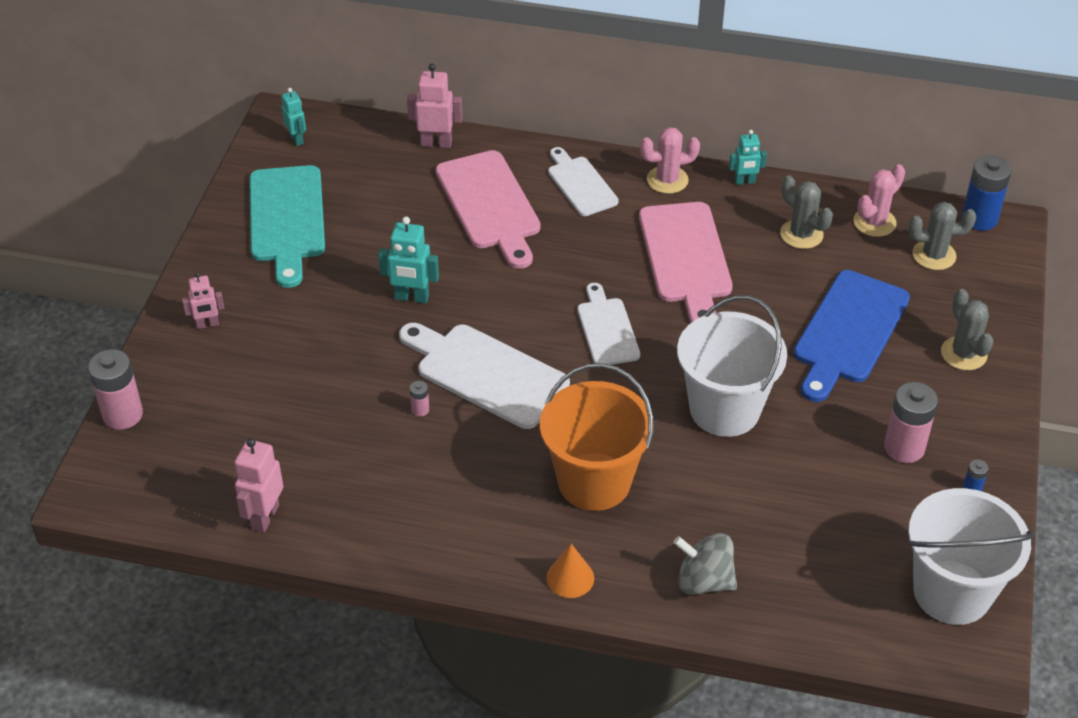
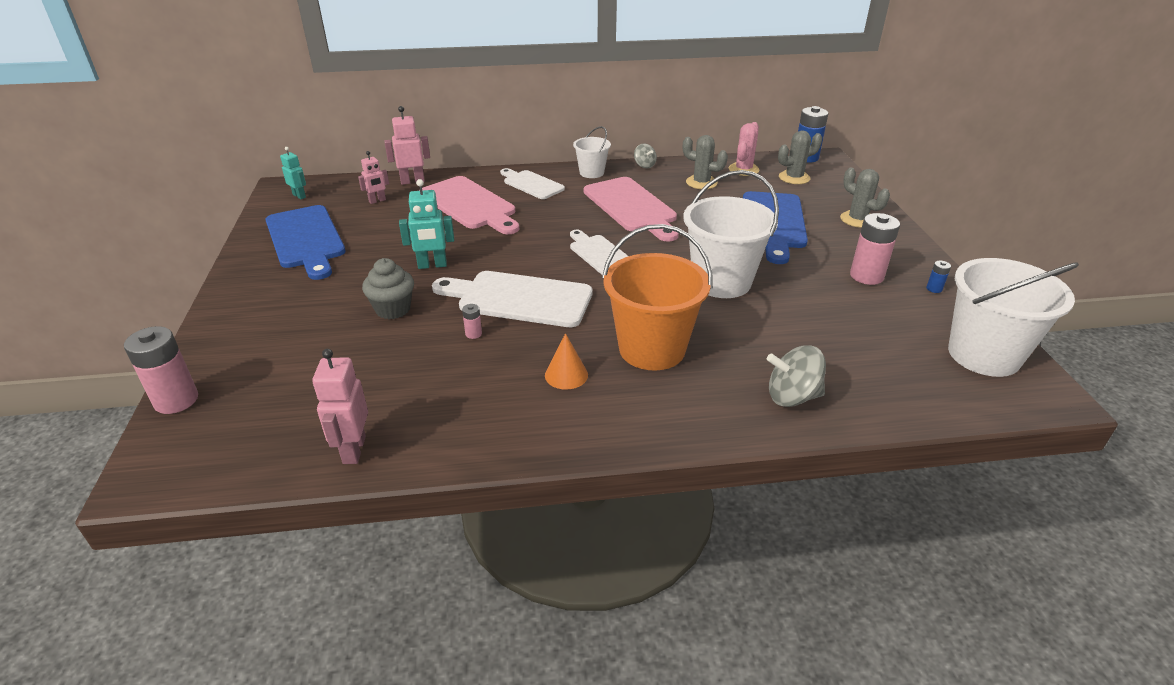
camera: 20 degrees left, 10 degrees down
pink robot [182,272,224,329] -> pink robot moved to [358,151,389,204]
turquoise cutting board [249,165,325,288] -> blue cutting board [266,205,345,280]
orange cone [546,544,594,598] -> orange cone moved to [545,333,588,390]
pink cactus [640,127,700,194] -> white bucket [573,126,611,178]
turquoise robot [729,130,767,185] -> grey spinning top [634,144,657,168]
none -> grey cupcake [362,258,414,319]

